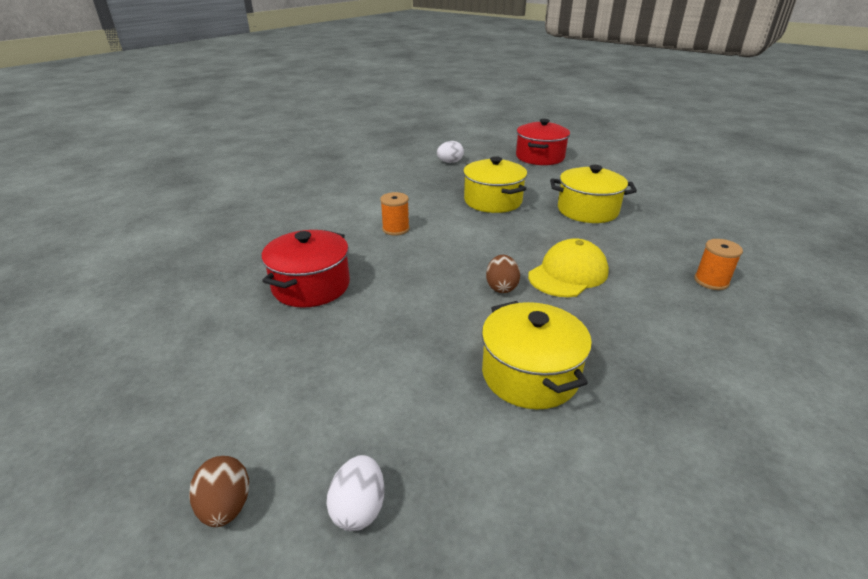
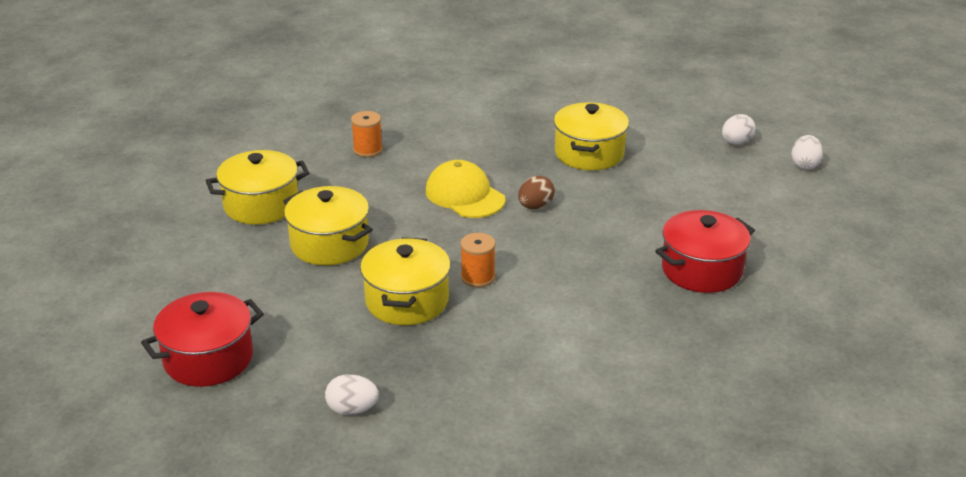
camera: 145 degrees left, 0 degrees up
brown egg [189,456,249,527] -> white egg [791,135,823,169]
orange spool [380,192,410,236] -> orange spool moved to [460,233,496,287]
yellow cap [528,238,609,297] -> yellow cap turned 60 degrees clockwise [426,160,505,218]
none -> yellow pot [206,150,310,225]

